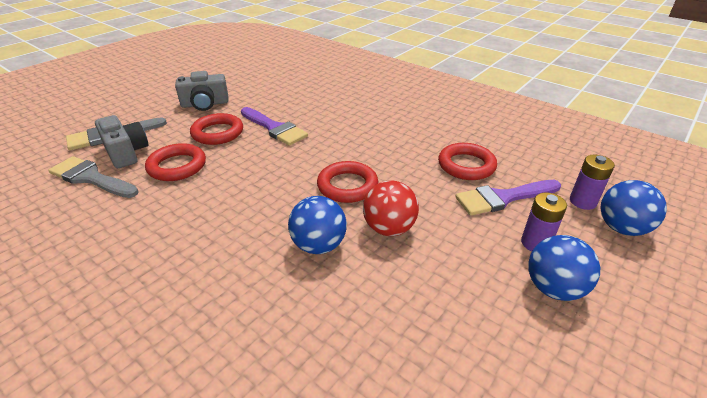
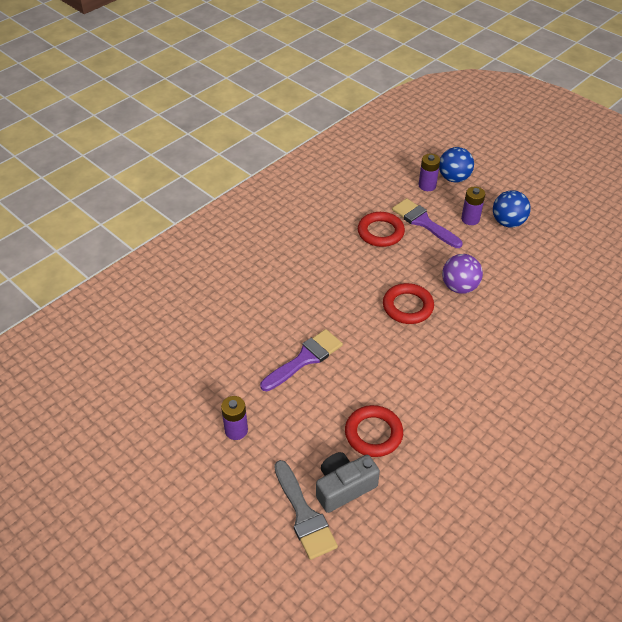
camera: 85 degrees left, 10 degrees up
grey brush [48,156,139,198] -> none
grey camera [175,71,229,111] -> purple battery [221,396,248,440]
red ring [190,113,243,145] -> none
blue ball [288,196,347,254] -> none
red ball [363,180,419,236] -> purple ball [442,254,483,294]
purple brush [455,180,561,216] -> purple brush turned 150 degrees clockwise [392,198,463,248]

